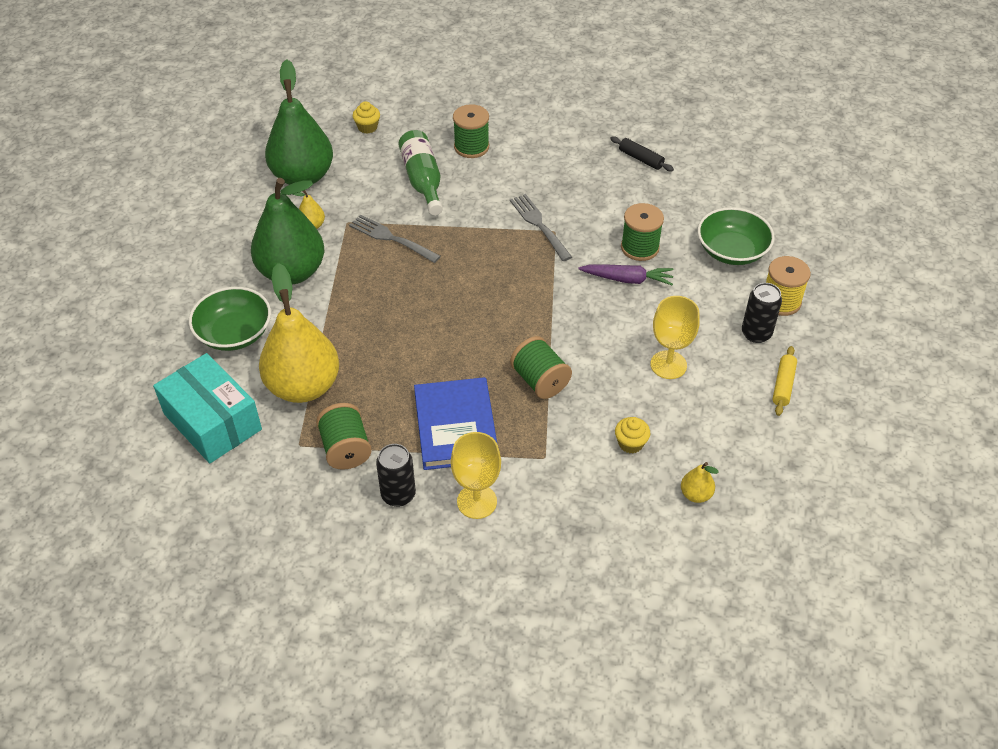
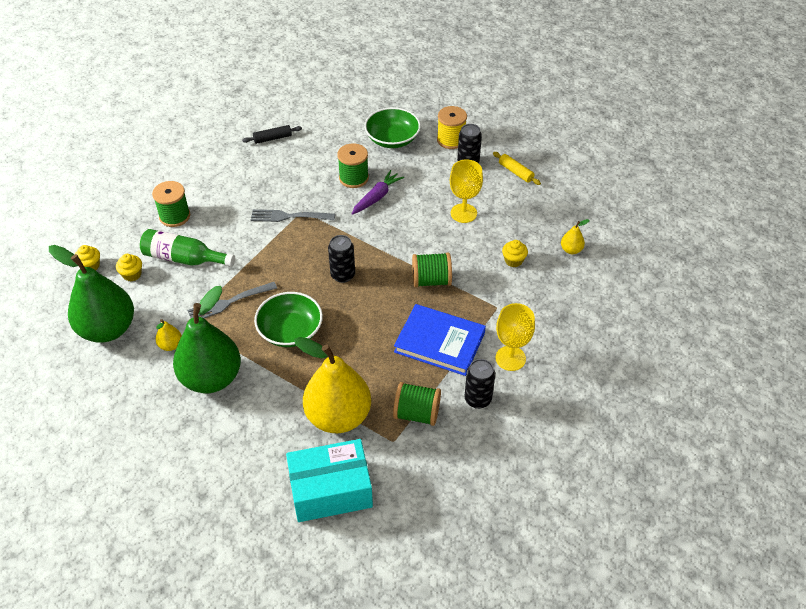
camera: 60 degrees left, 0 degrees up
green bowl [189,287,271,351] -> green bowl moved to [254,292,323,347]
none -> yellow cupcake [116,254,142,282]
none -> black can [328,235,355,283]

